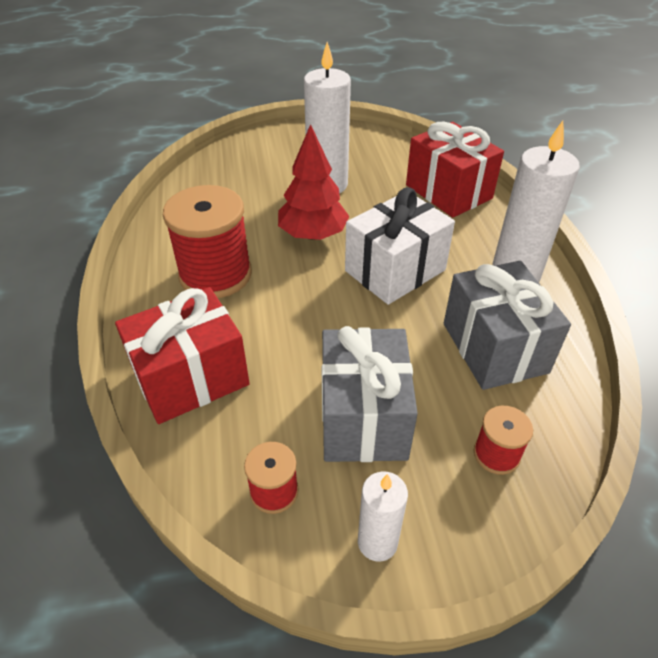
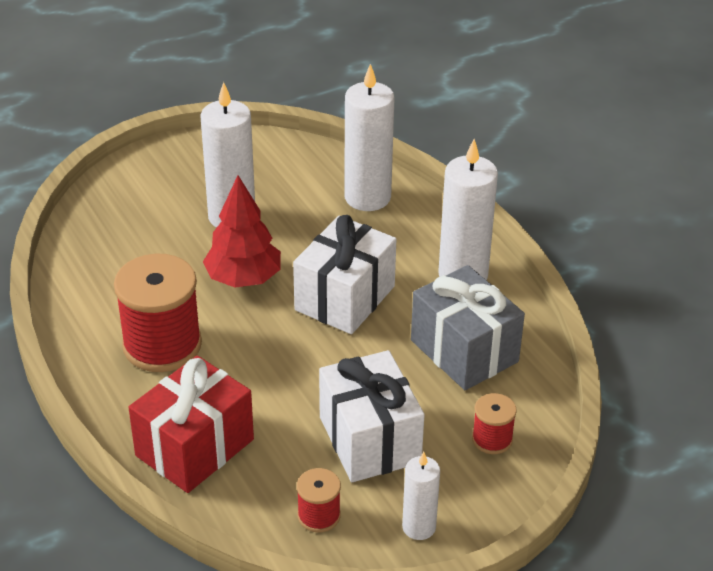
camera: 20 degrees left, 5 degrees down
grey gift [322,326,418,462] -> white gift [319,350,425,482]
red gift [406,122,504,217] -> white candle [344,64,394,211]

